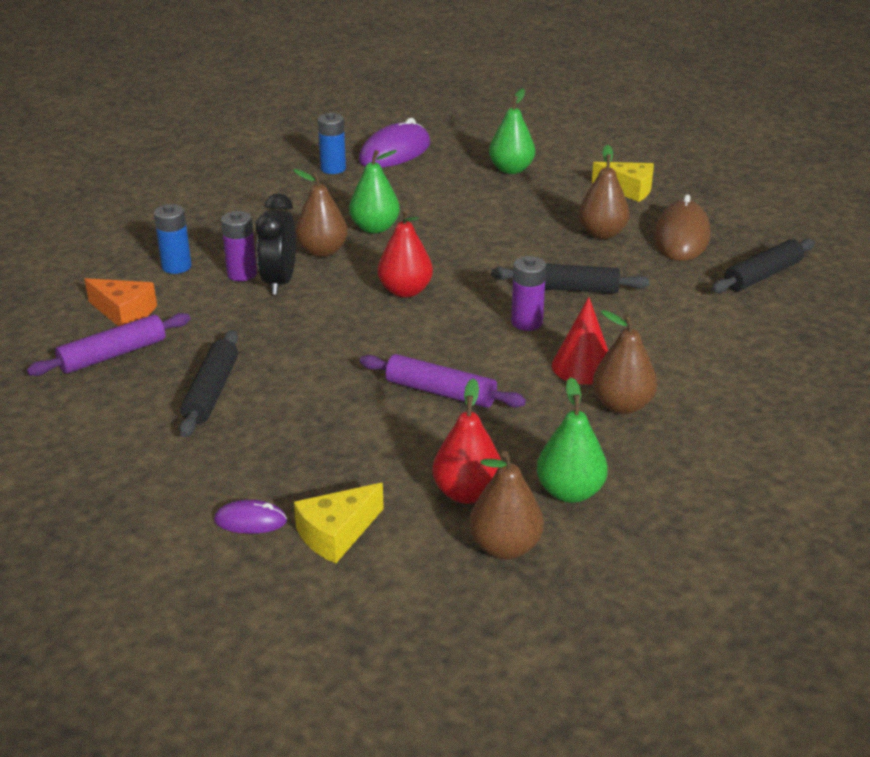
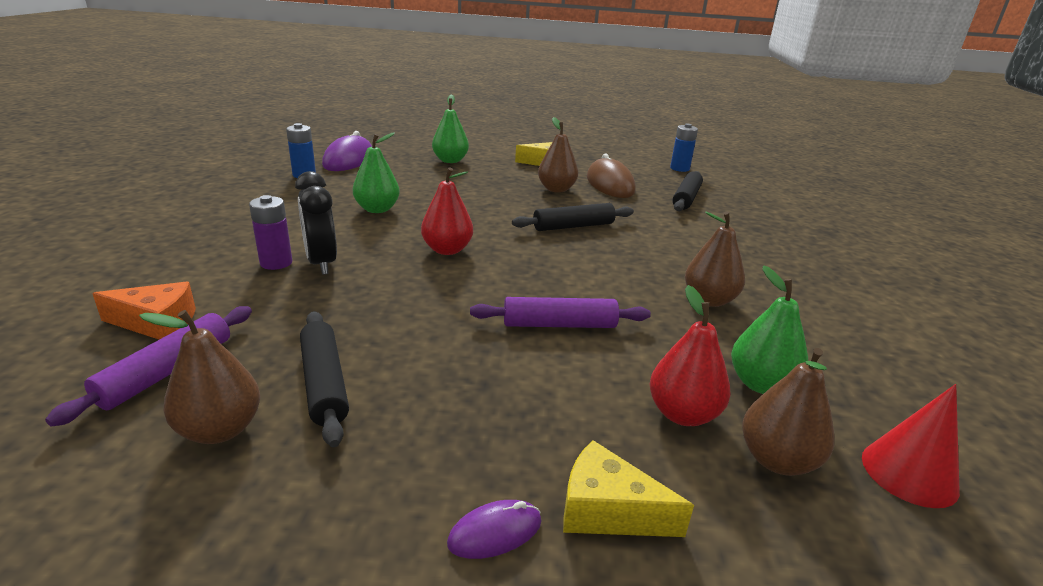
camera: 30 degrees left, 5 degrees down
blue battery [154,204,191,274] -> blue battery moved to [670,123,698,172]
brown pear [293,169,348,257] -> brown pear moved to [139,310,260,444]
yellow cheese [294,483,384,564] -> yellow cheese turned 90 degrees clockwise [563,440,694,537]
purple battery [511,256,546,331] -> none
red cone [552,297,608,385] -> red cone moved to [862,384,960,508]

